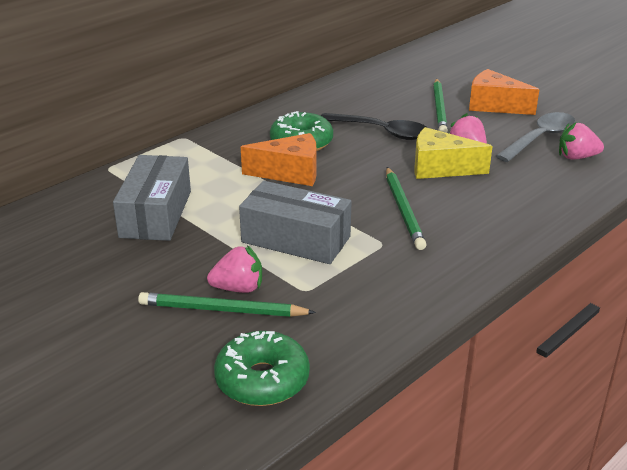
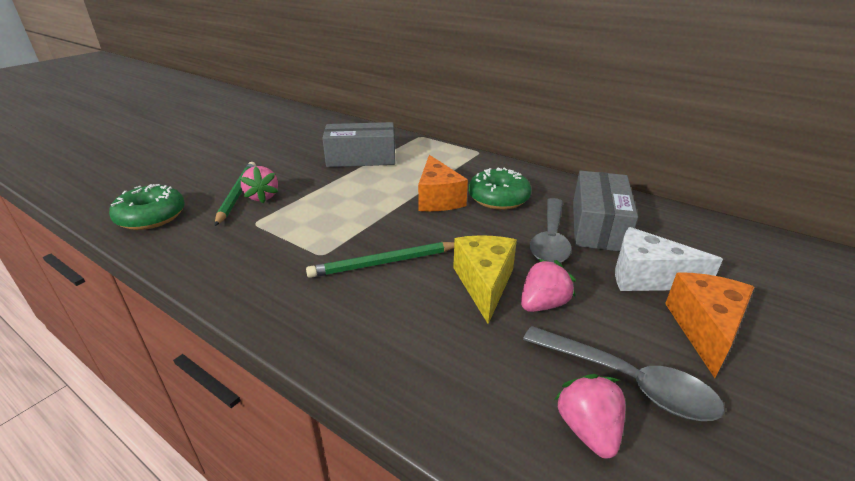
camera: 80 degrees right, 0 degrees up
grey box [239,181,352,264] -> grey box moved to [573,171,638,252]
black spoon [320,113,428,140] -> grey spoon [530,198,572,263]
green pencil [433,79,448,133] -> white cheese [615,227,723,291]

